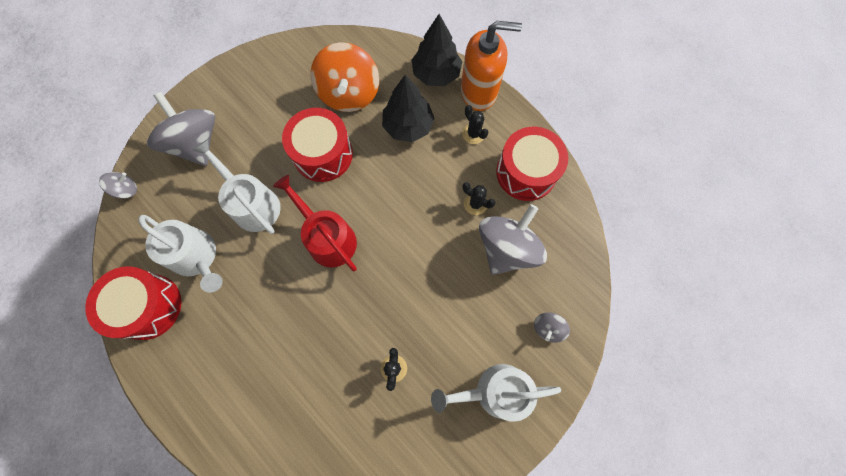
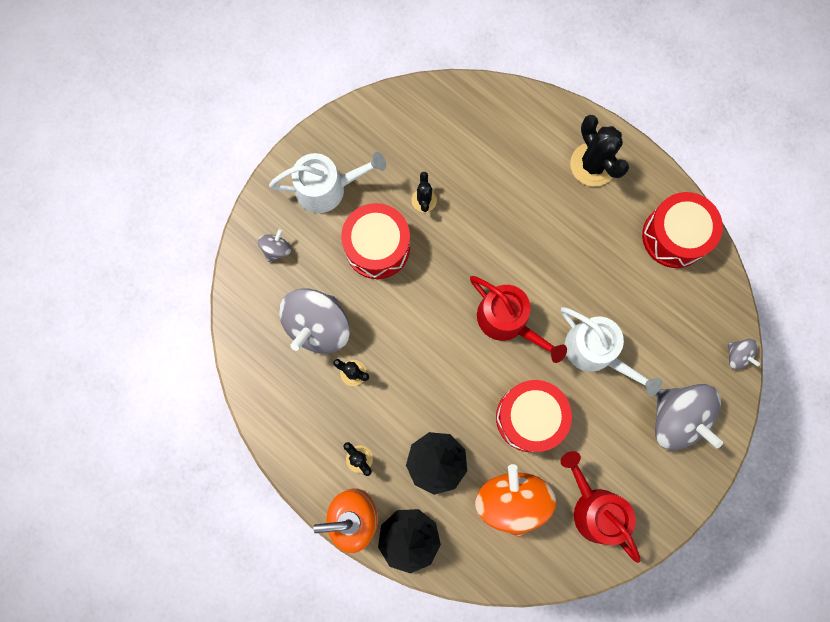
camera: 175 degrees right, 5 degrees up
grey spinning top [99,172,137,199] -> grey spinning top turned 90 degrees counterclockwise [728,339,760,370]
white watering can [138,215,223,293] -> none
red drum [496,127,568,201] -> red drum moved to [341,203,410,279]
none -> red watering can [560,451,640,563]
none -> black cactus [570,115,629,187]

